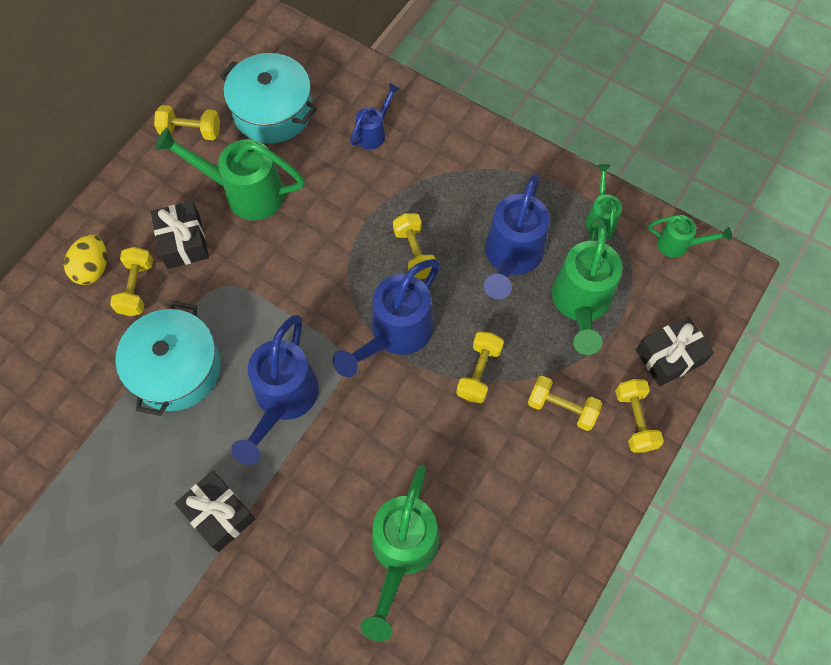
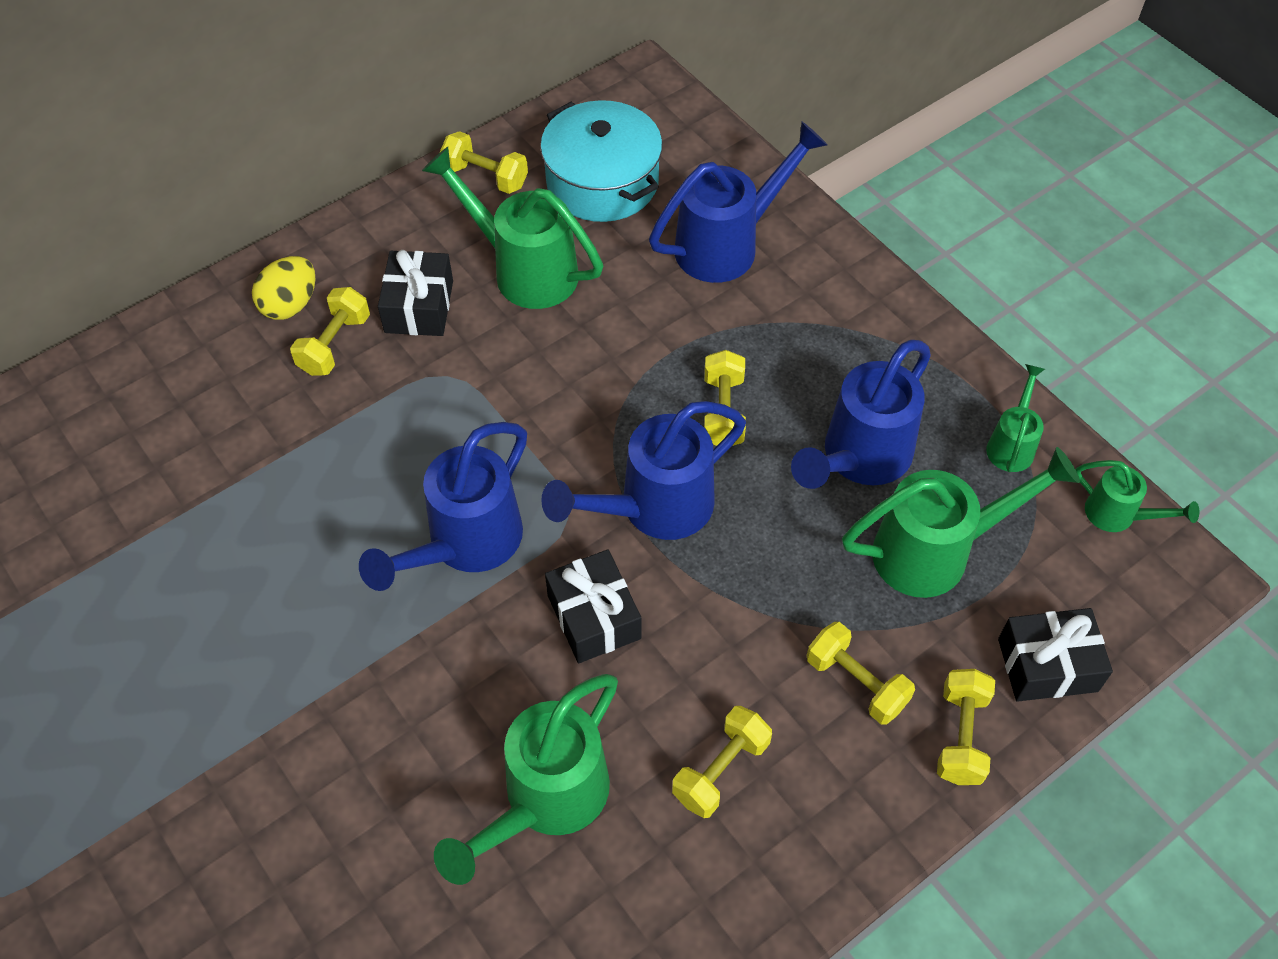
camera: 20 degrees right, 10 degrees down
turquoise pot [115,301,221,416] -> none
black gift [175,471,255,552] -> black gift moved to [545,549,641,663]
blue watering can [350,83,400,149] -> blue watering can [649,121,827,283], size x1.87
yellow dumbbell [456,331,504,403] -> yellow dumbbell moved to [672,706,772,818]
green watering can [552,218,622,355] -> green watering can turned 135 degrees counterclockwise [842,447,1080,598]

